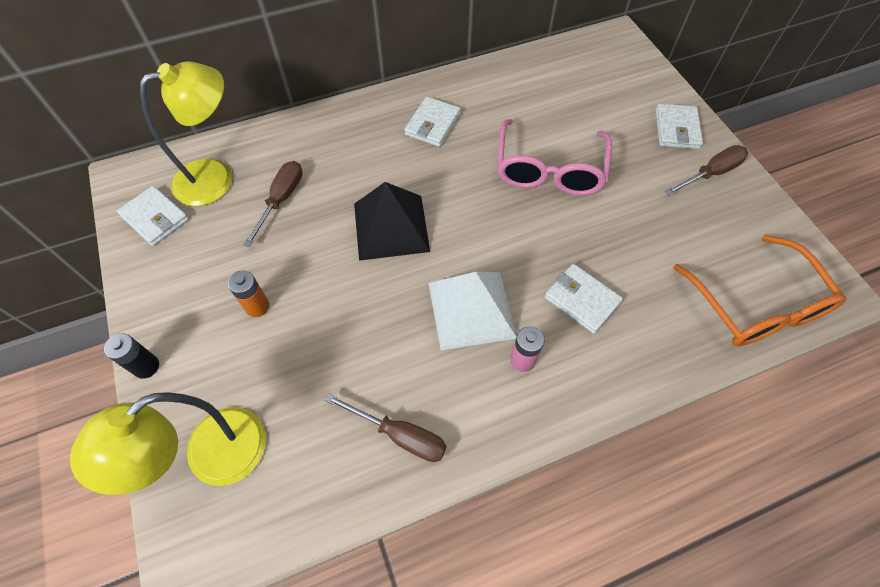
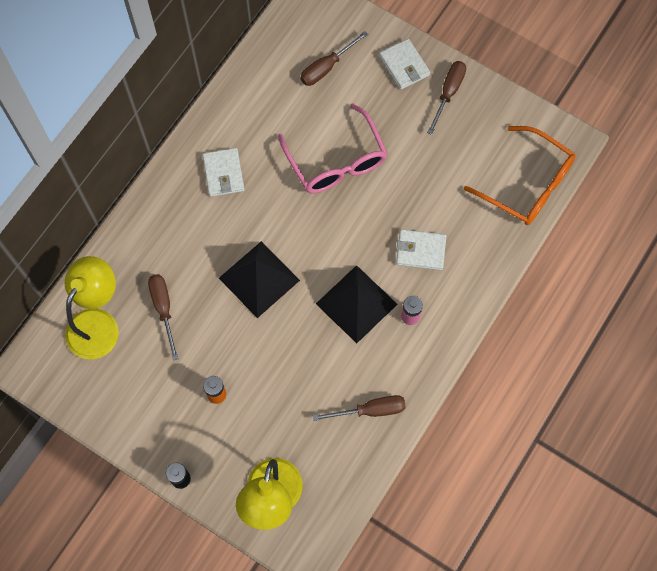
camera: 35 degrees left, 10 degrees up
white wallet [117,186,189,246] -> none
white pyramid [429,272,517,350] -> black pyramid [316,265,397,343]
none -> brown screwdriver [301,31,368,86]

